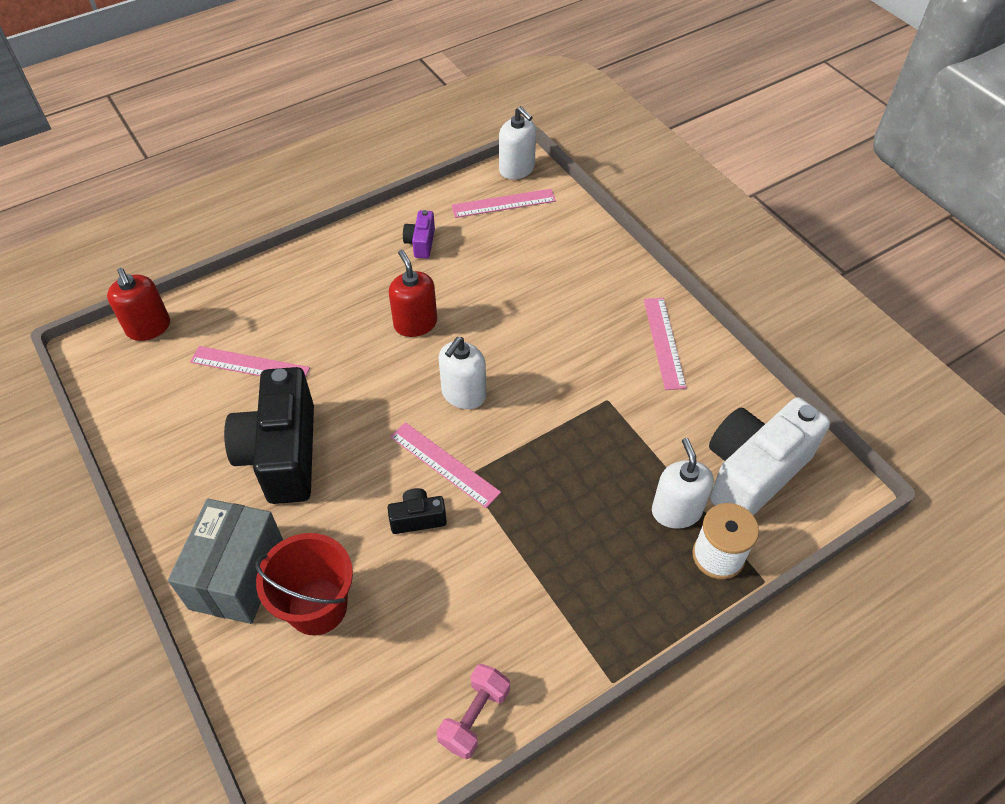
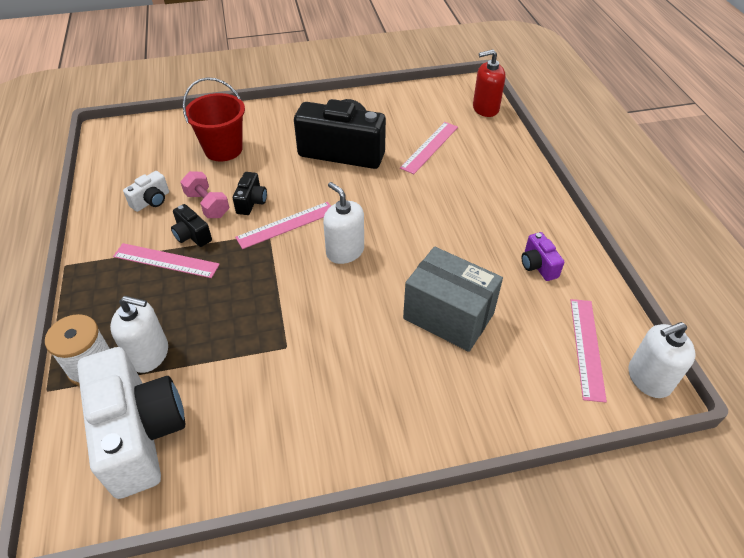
camera: 110 degrees right, 5 degrees down
grey box [168,499,283,624] -> grey box moved to [403,247,503,352]
red soap dispenser [389,250,437,337] -> none
purple camera [403,210,435,258] -> purple camera turned 135 degrees counterclockwise [521,232,564,281]
pink dumbbell [437,664,510,759] -> pink dumbbell moved to [180,171,229,218]
pink ruler [644,298,687,390] -> pink ruler moved to [113,243,220,278]
none -> white camera [123,171,169,212]
none -> black camera [171,204,212,247]

